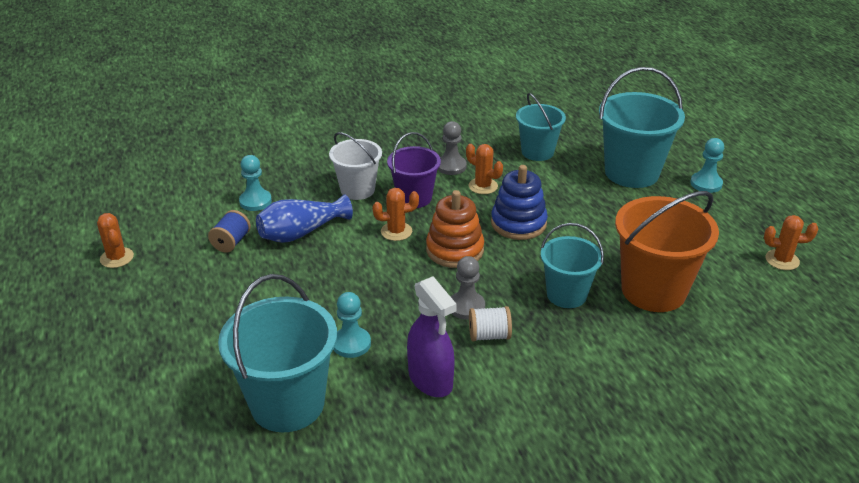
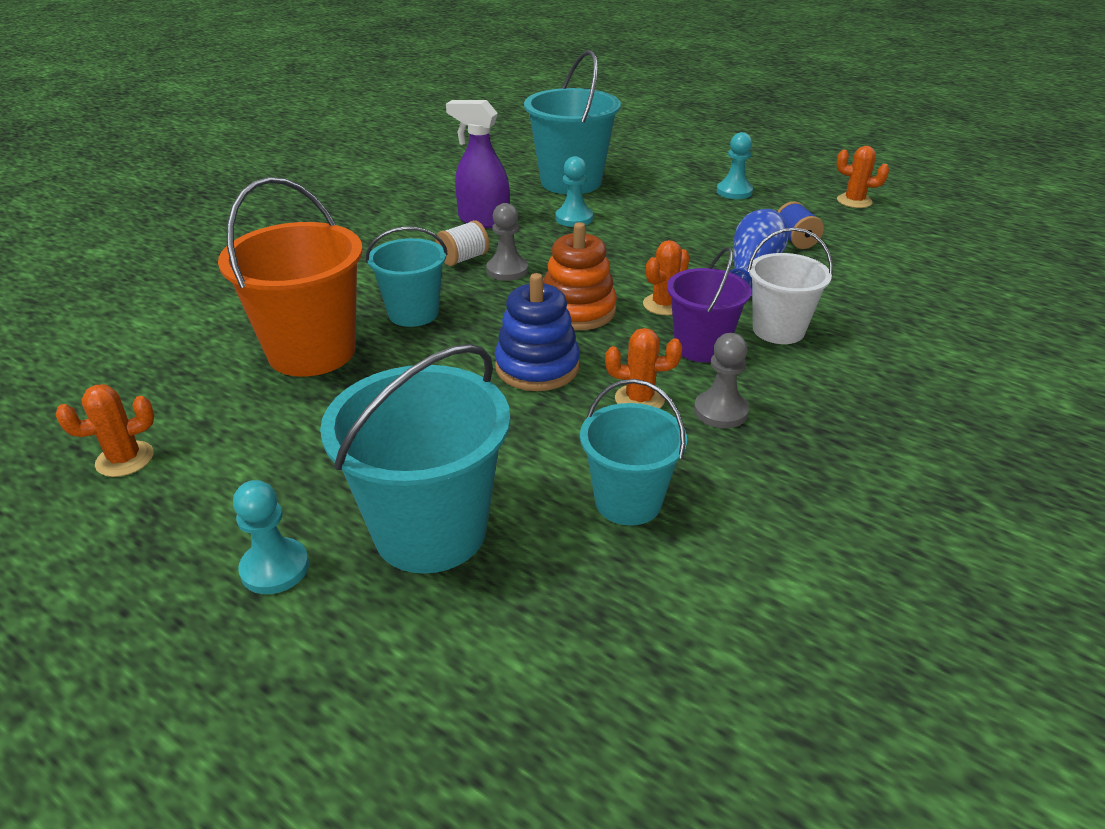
camera: 145 degrees right, 0 degrees up
turquoise pawn [239,155,272,211] -> turquoise pawn moved to [717,132,753,199]

